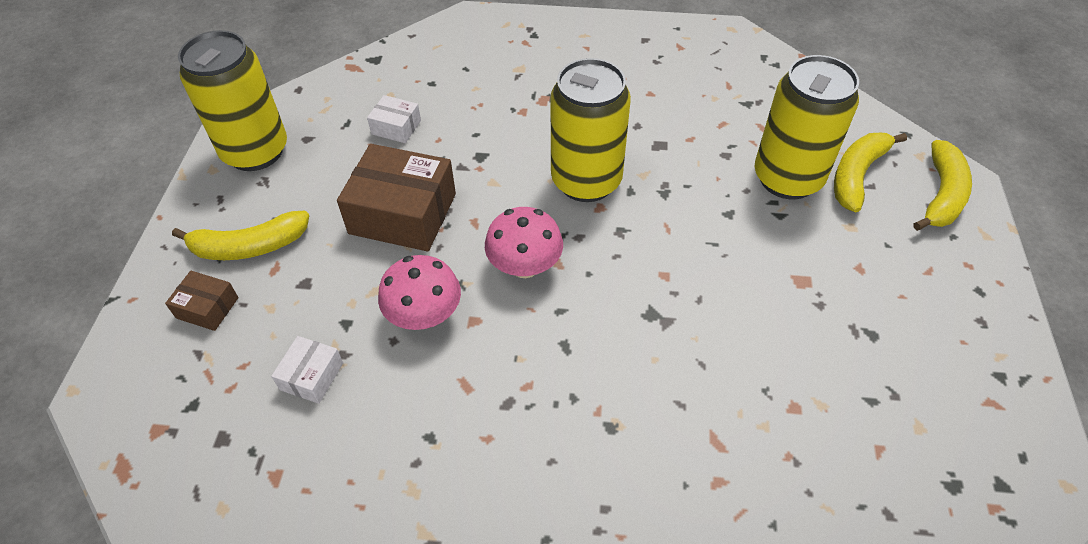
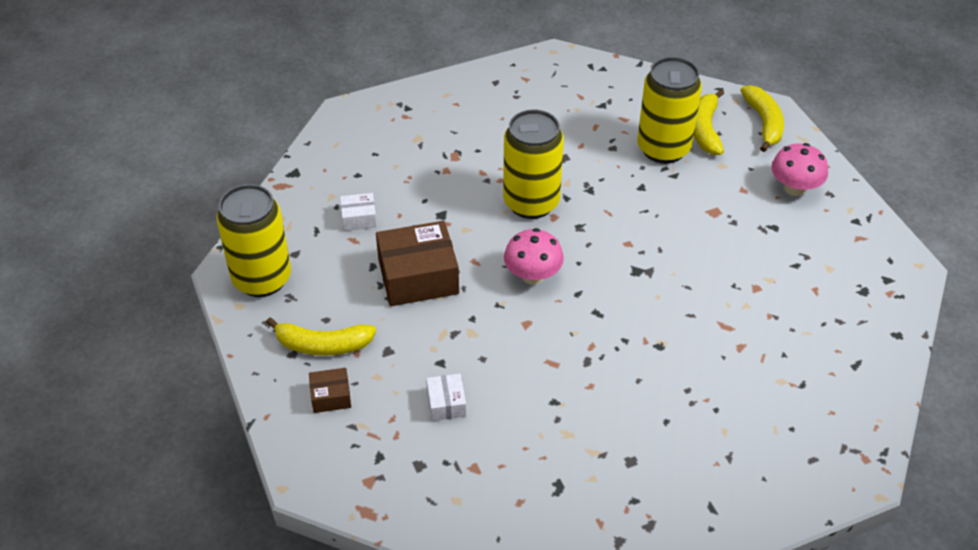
camera: 30 degrees left, 5 degrees down
yellow banana [172,211,309,260] -> yellow banana turned 45 degrees clockwise [266,318,376,356]
pink mushroom [378,255,461,330] -> pink mushroom moved to [771,143,828,196]

